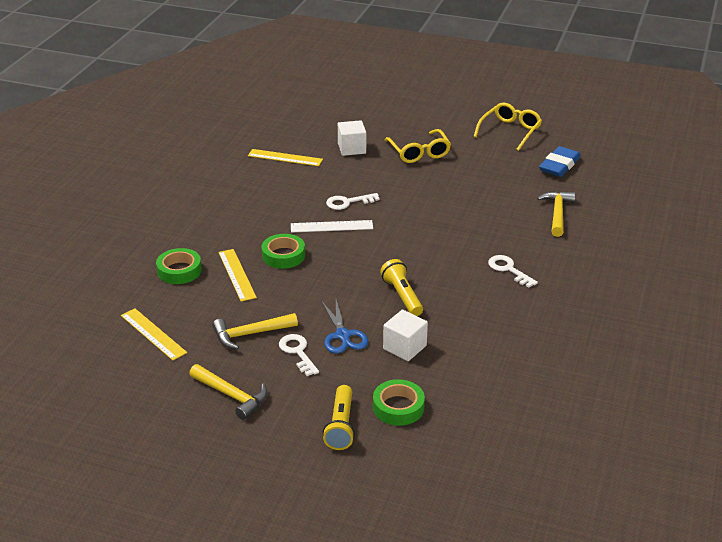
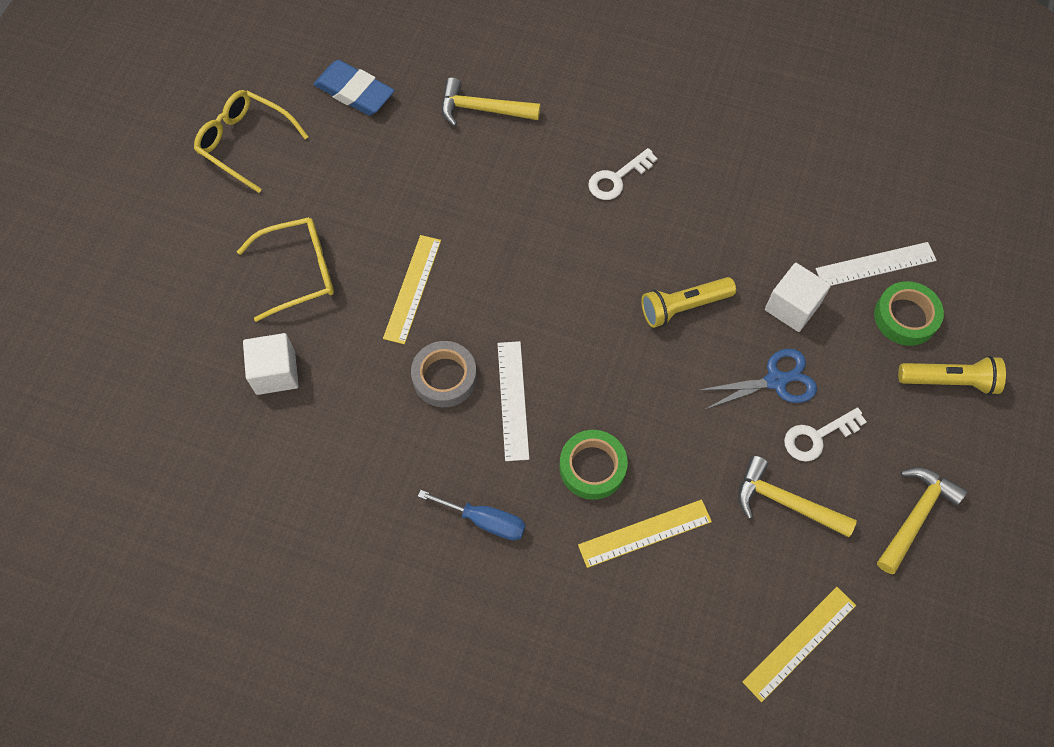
camera: 90 degrees left, 30 degrees up
green tape [156,248,202,284] -> none
yellow hammer [212,313,298,349] -> yellow hammer turned 135 degrees clockwise [738,456,857,537]
yellow ruler [248,149,323,166] -> yellow ruler moved to [383,235,441,344]
white key [326,193,380,210] -> grey tape [411,341,477,407]
none -> blue screwdriver [418,490,526,541]
none -> white ruler [816,242,937,286]

